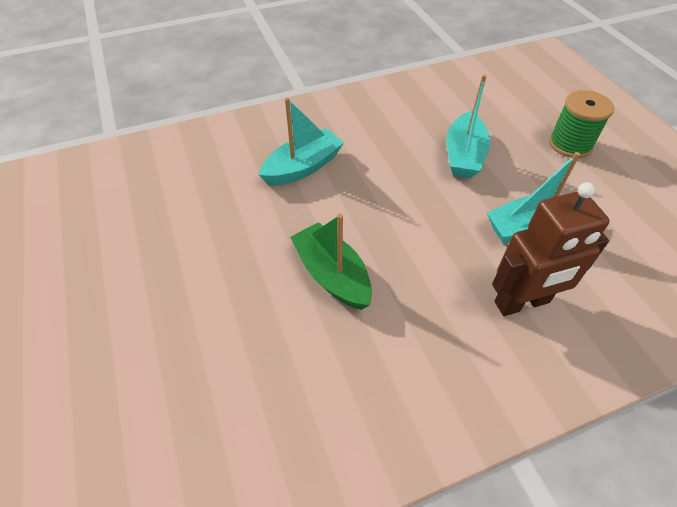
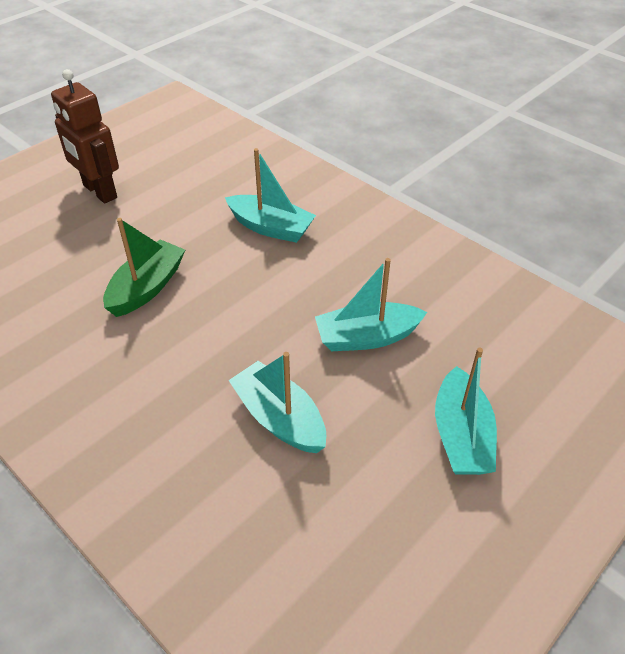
camera: 65 degrees right, 5 degrees down
brown robot [492,182,610,316] -> brown robot moved to [51,69,119,203]
green spool [549,90,614,158] -> turquoise boat [435,348,497,475]

